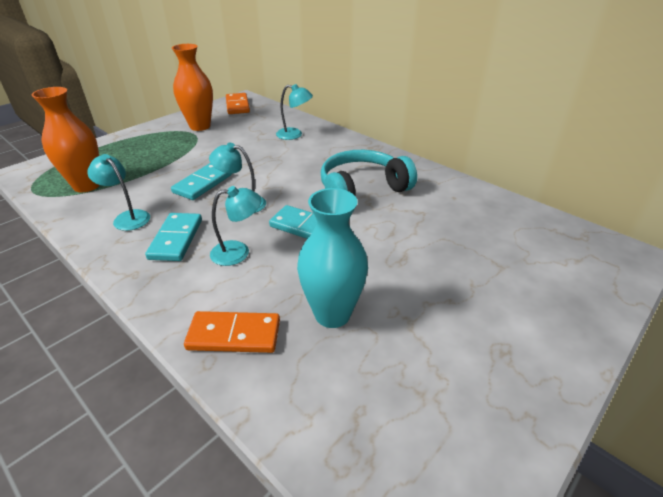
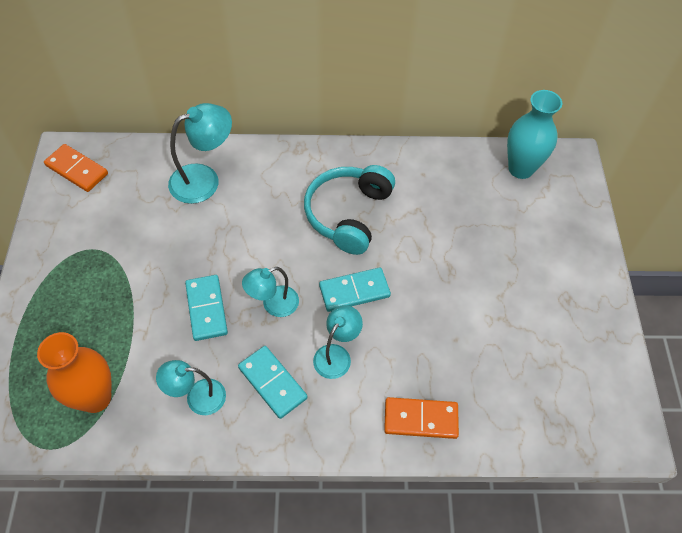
camera: 45 degrees left, 20 degrees up
orange vase [172,44,213,131] -> none
orange domino [184,311,280,353] -> orange domino turned 45 degrees clockwise [384,397,459,439]
turquoise lamp [276,84,313,140] -> turquoise lamp [168,103,232,204], size x1.54
turquoise vase [297,188,368,328] -> turquoise vase moved to [507,90,562,179]

